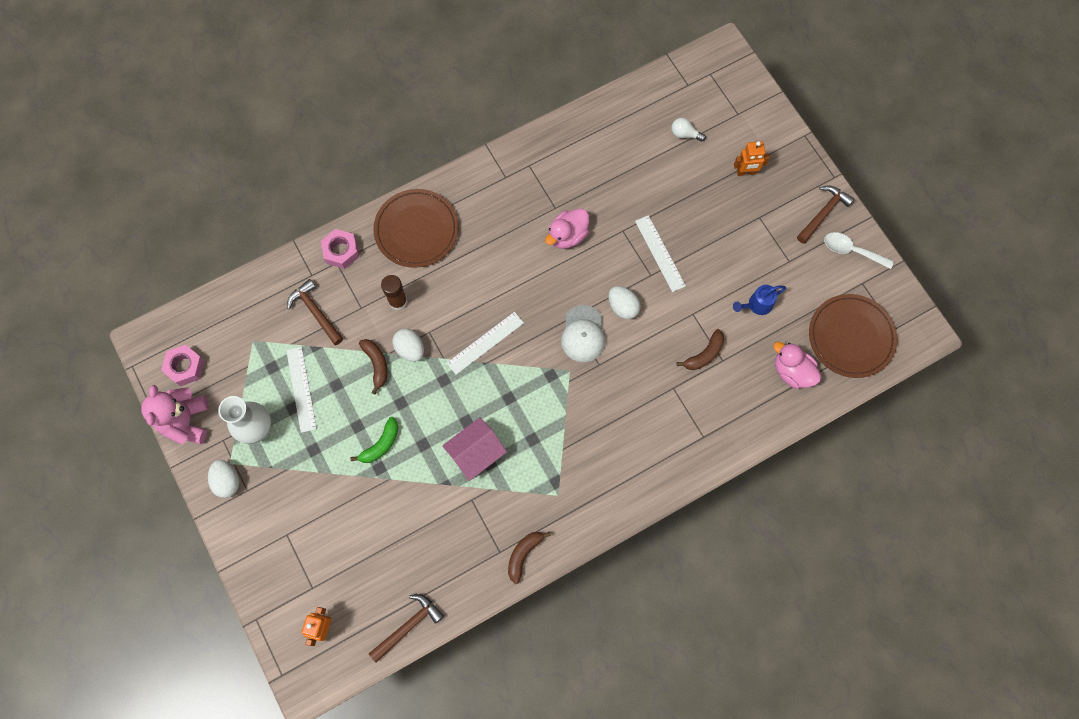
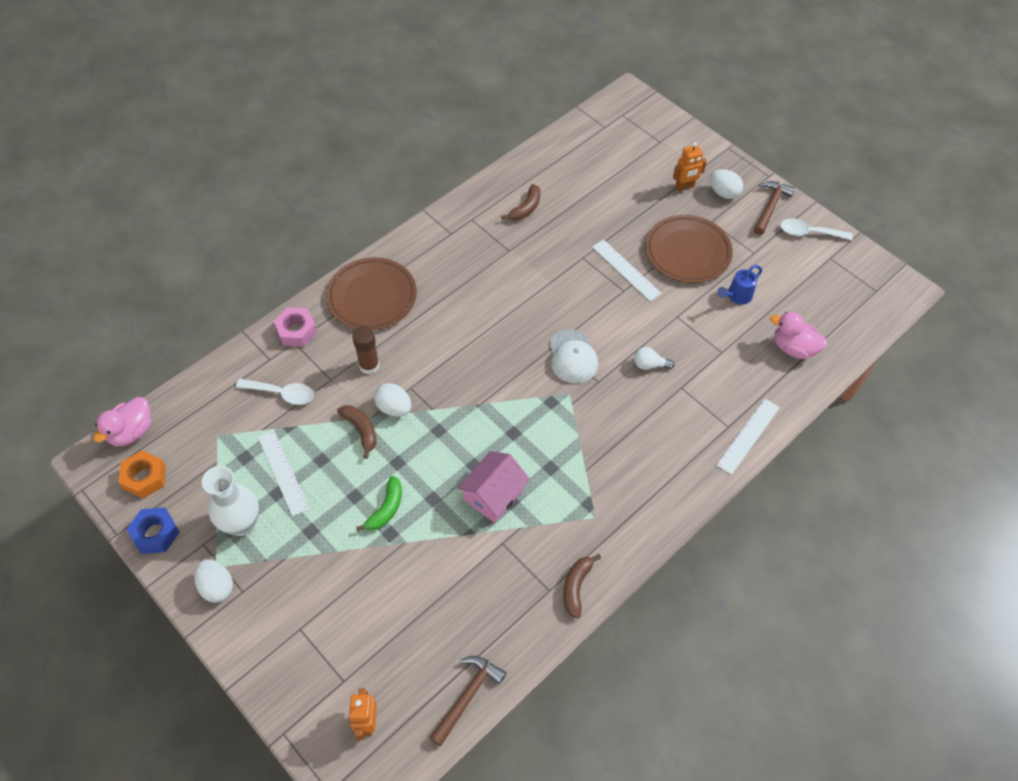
camera: 15 degrees left, 15 degrees down
pink teddy bear [141,385,209,445] -> blue nut [127,508,180,554]
pink nut [161,345,205,386] -> orange nut [118,450,166,499]
brown hammer [287,279,343,345] -> white spoon [236,379,314,405]
white ruler [447,312,524,375] -> white ruler moved to [716,399,780,475]
pink duck [545,208,589,249] -> pink duck moved to [93,397,151,446]
white egg [608,286,640,319] -> white egg moved to [710,169,743,199]
white light bulb [671,118,706,142] -> white light bulb moved to [634,347,675,370]
brown banana [677,329,724,370] -> brown banana moved to [501,184,540,221]
brown plate [809,294,897,378] -> brown plate moved to [645,215,733,283]

